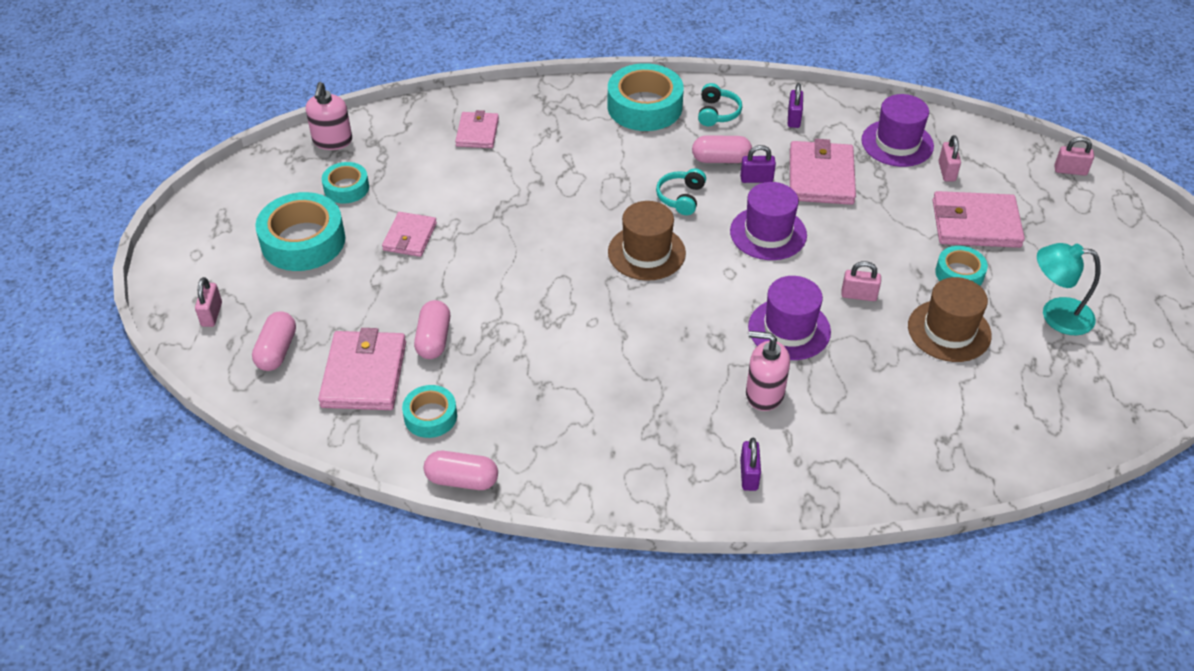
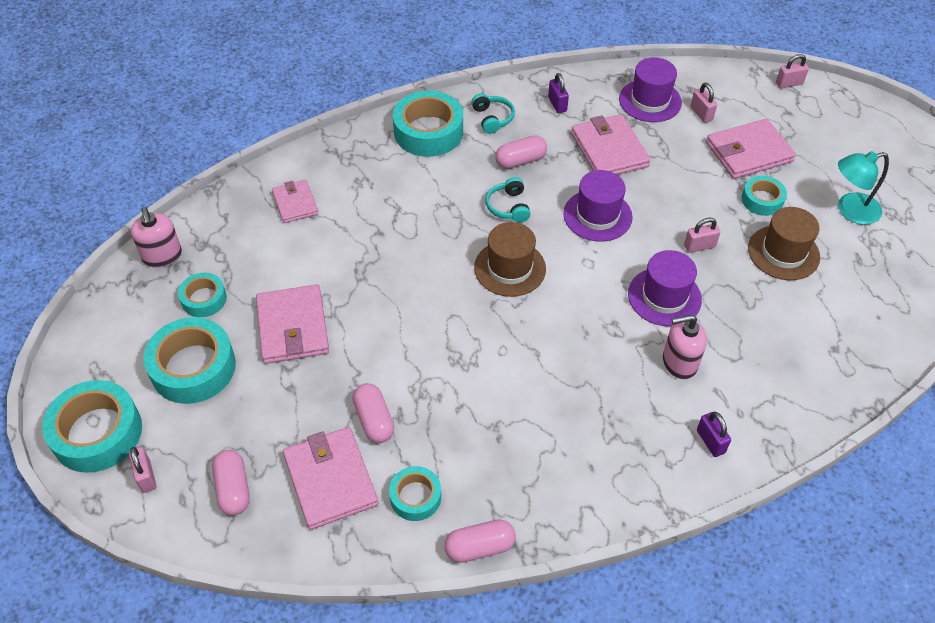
camera: 25 degrees left, 5 degrees up
pink wallet [382,212,437,257] -> pink wallet [256,284,329,364], size x1.62
purple padlock [740,145,776,183] -> none
none -> turquoise tape [42,380,142,473]

